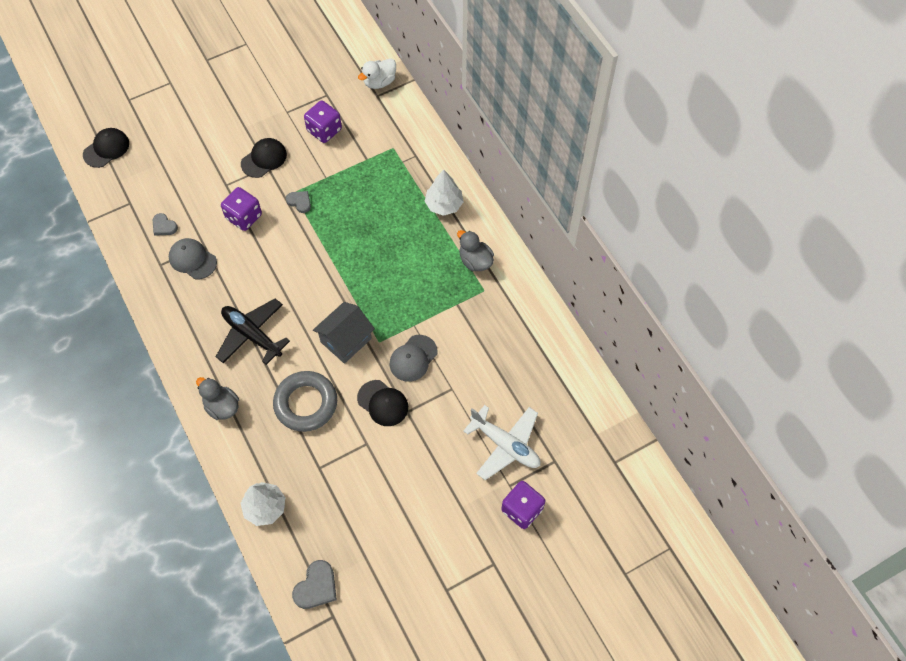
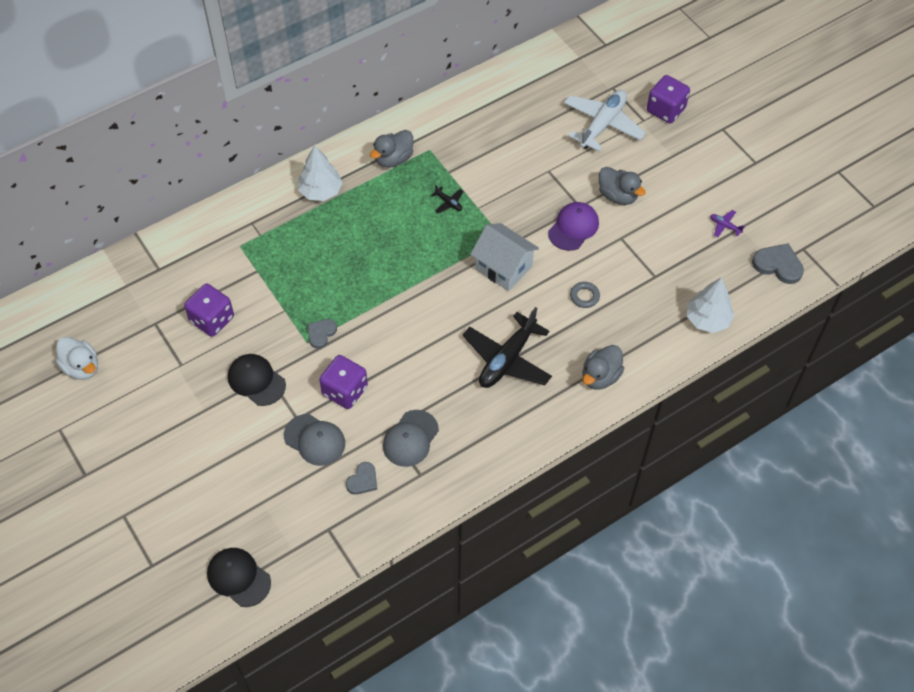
camera: 95 degrees left, 5 degrees down
grey ring [273,371,337,432] -> grey ring [570,282,600,308], size x0.42
grey house [313,302,375,364] -> white house [470,223,539,291]
black cap [357,380,408,426] -> purple cap [548,202,599,251]
white duck [358,58,396,89] -> white duck moved to [55,337,98,380]
grey cap [390,335,438,382] -> grey cap moved to [284,414,345,466]
none -> black plane [431,185,464,213]
none -> grey duck [599,167,646,205]
none -> purple plane [710,210,745,237]

